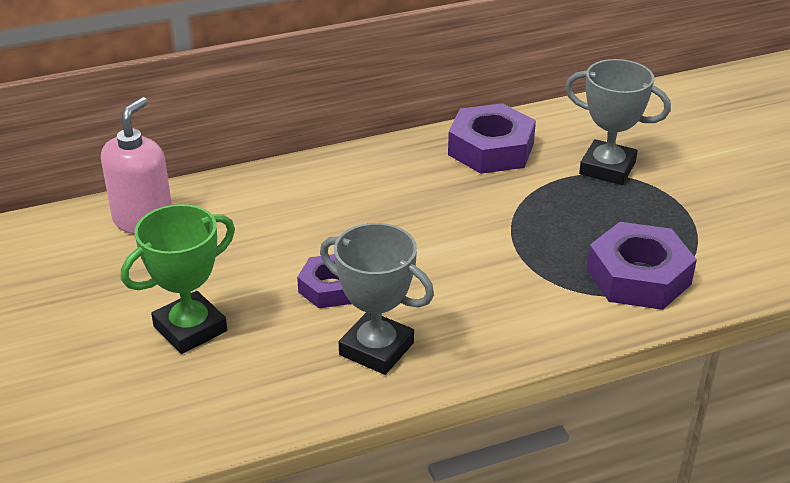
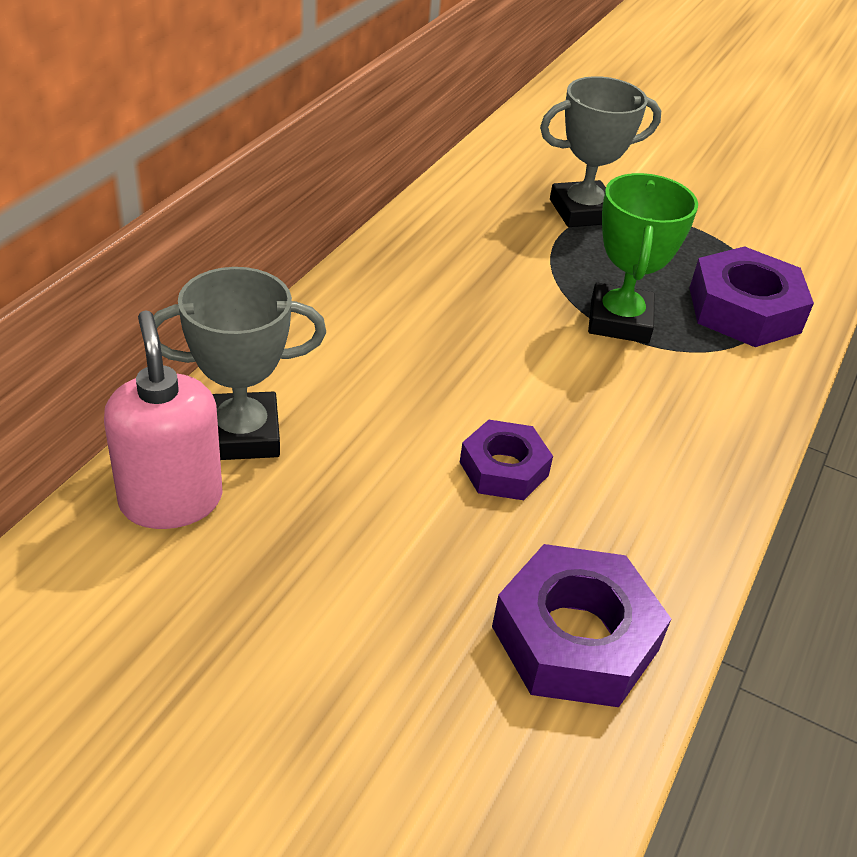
camera: 45 degrees left, 5 degrees up
green trophy [121,204,235,354] -> green trophy moved to [588,173,698,343]
grey trophy [320,223,434,375] -> grey trophy moved to [153,267,326,460]
purple nut [448,103,536,174] -> purple nut moved to [492,544,671,707]

